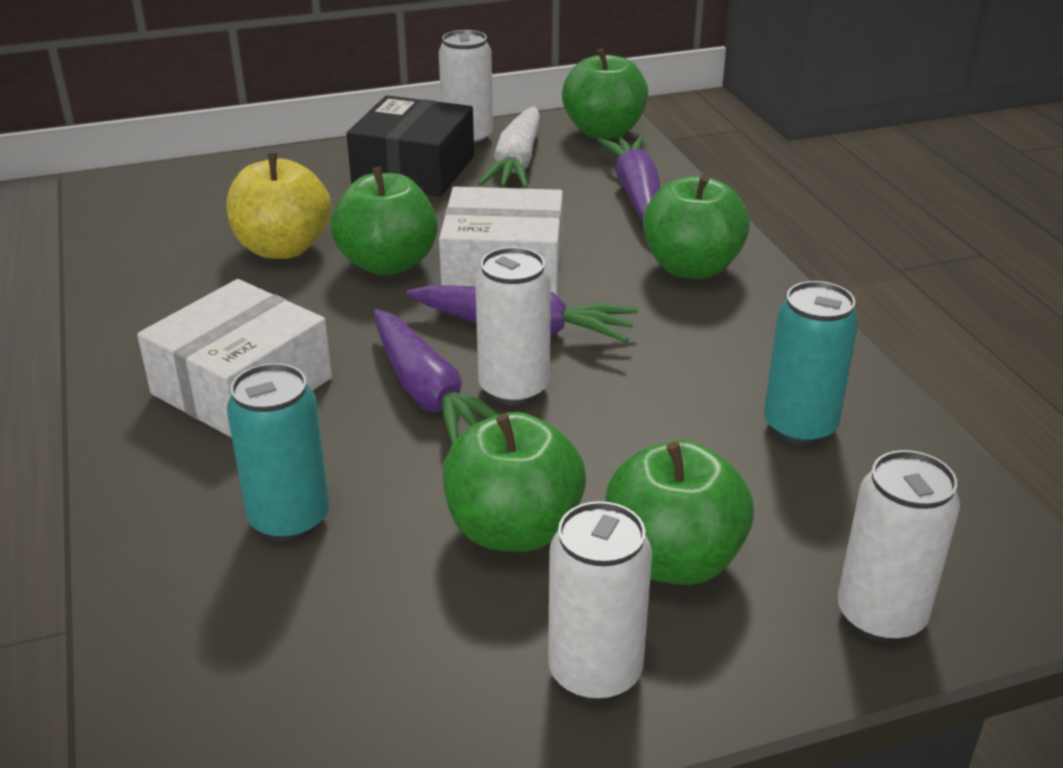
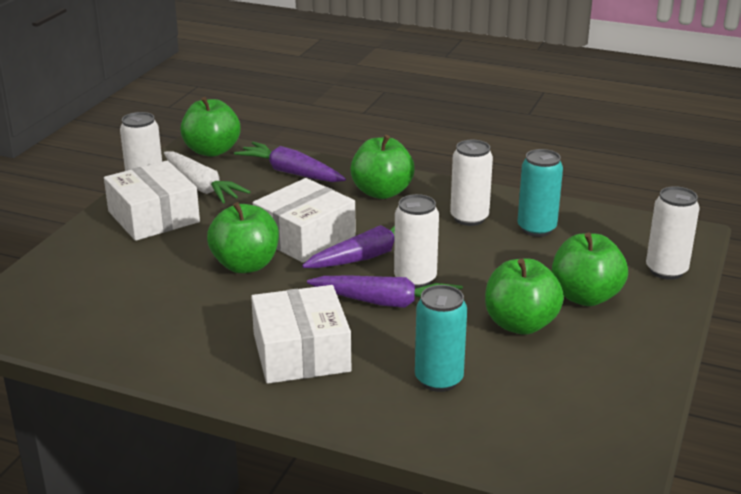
camera: 50 degrees left, 5 degrees down
yellow apple [227,153,331,259] -> none
black box [347,95,474,197] -> white box [104,161,200,241]
white can [548,501,652,702] -> white can moved to [450,140,493,226]

